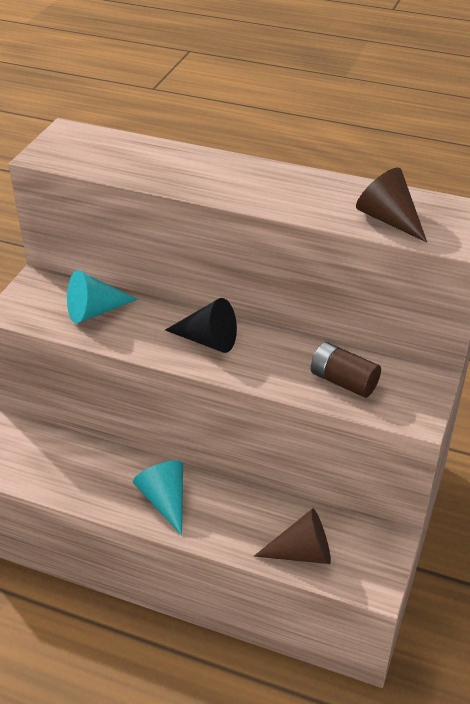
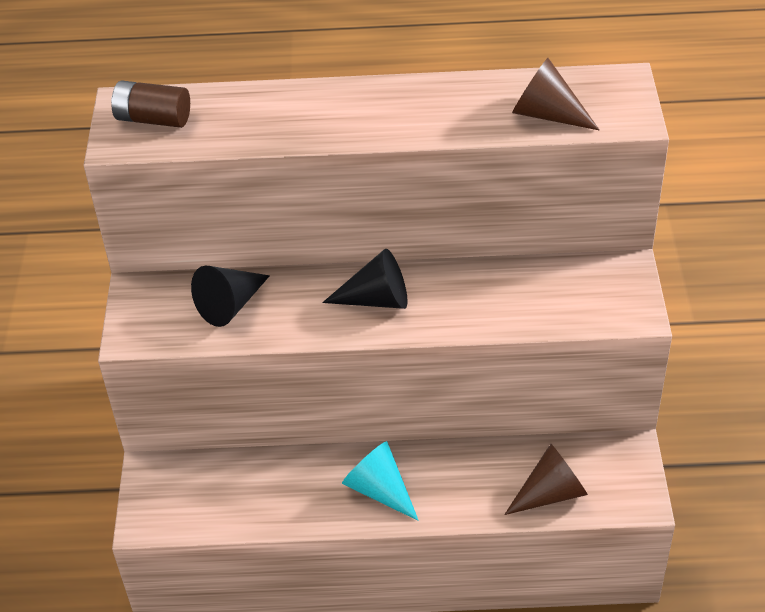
camera: 20 degrees left, 5 degrees up
turquoise cone [67,270,138,323] -> black cone [191,265,270,327]
brown battery [311,342,381,398] -> brown battery moved to [111,80,190,128]

